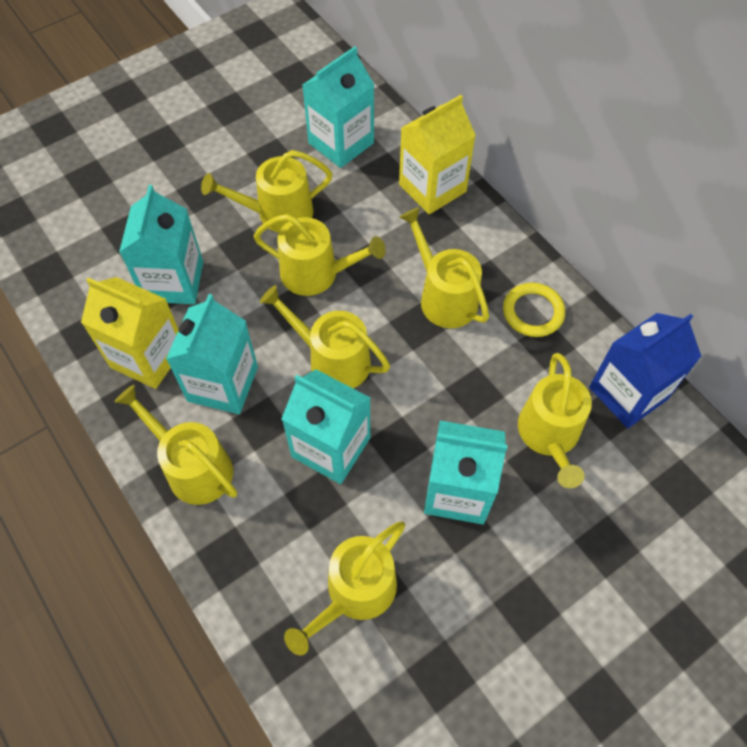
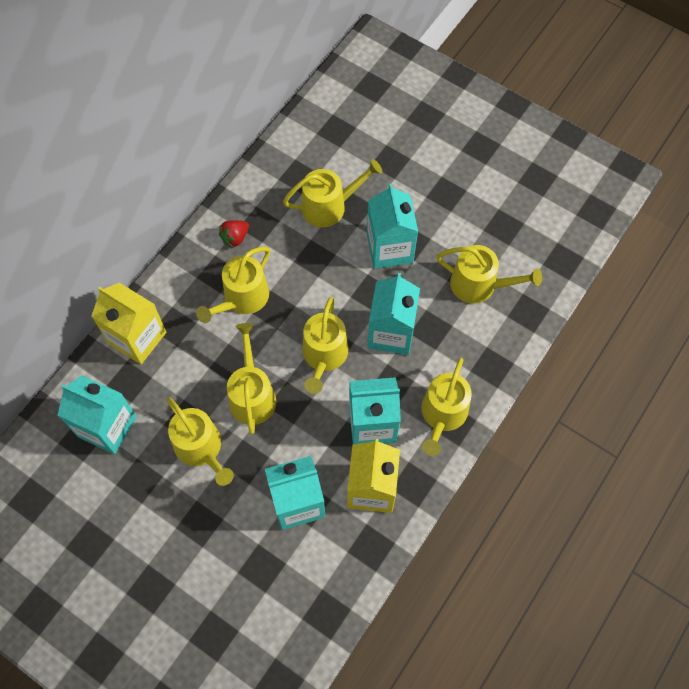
camera: 110 degrees left, 5 degrees up
yellow ring [503,283,565,337] -> red strawberry [219,220,249,248]
blue carton [589,313,702,428] -> none

